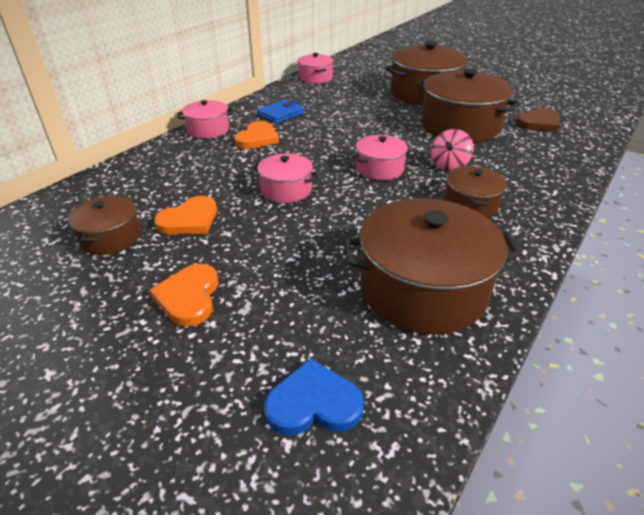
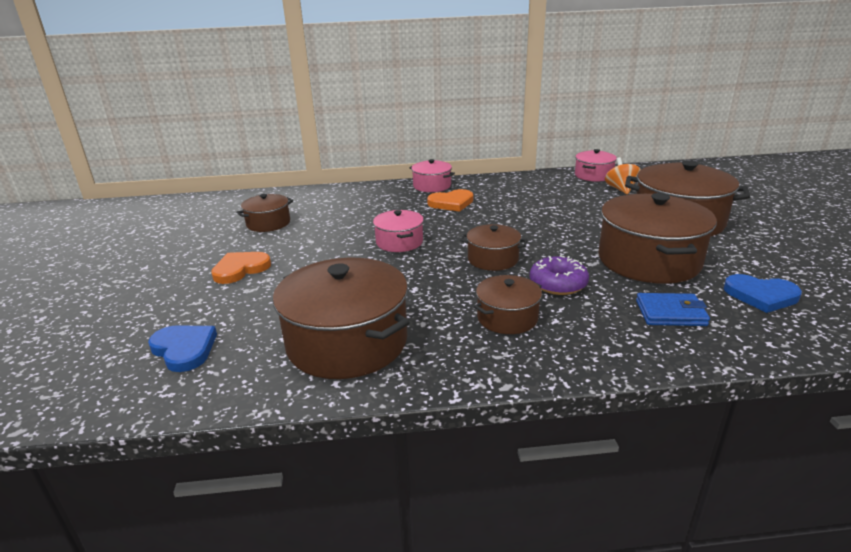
camera: 50 degrees right, 10 degrees down
orange heart [154,196,217,235] -> none
blue wallet [257,99,304,124] -> blue wallet moved to [636,293,710,326]
pink pot [353,135,409,180] -> brown pot [460,224,527,271]
pink spinning top [431,129,474,171] -> purple donut [530,255,589,295]
brown heart [515,108,560,132] -> blue heart [724,274,802,313]
none -> orange spinning top [605,157,641,195]

